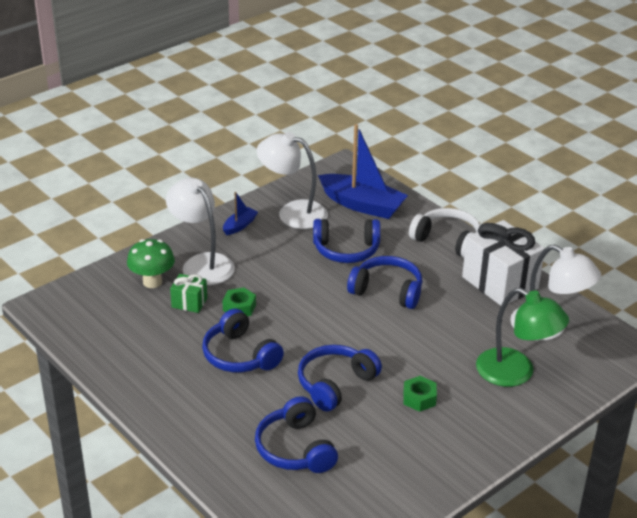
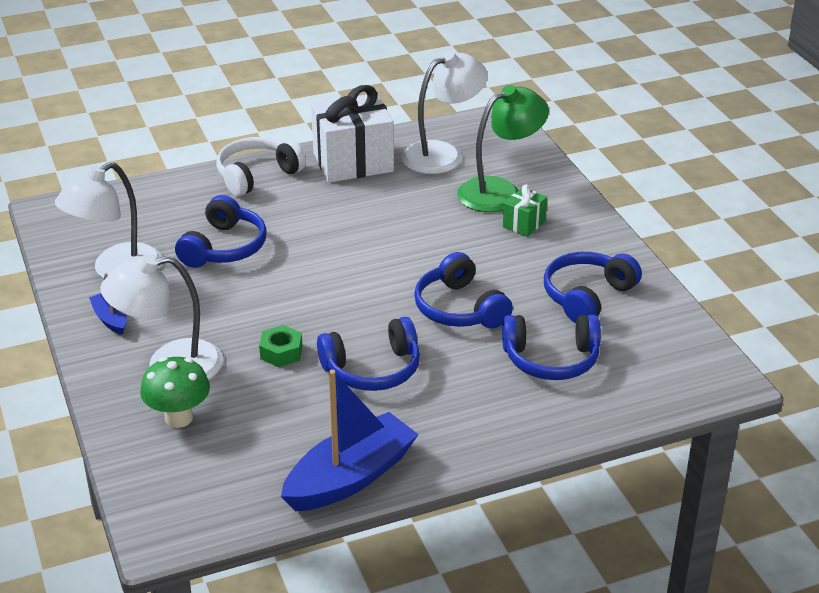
camera: 70 degrees left, 0 degrees up
green gift [170,274,207,313] -> green gift moved to [503,184,547,237]
blue boat [318,124,408,219] -> blue boat moved to [281,369,419,511]
blue headphones [347,256,422,309] -> blue headphones moved to [544,252,642,323]
green nut [403,376,437,412] -> none

